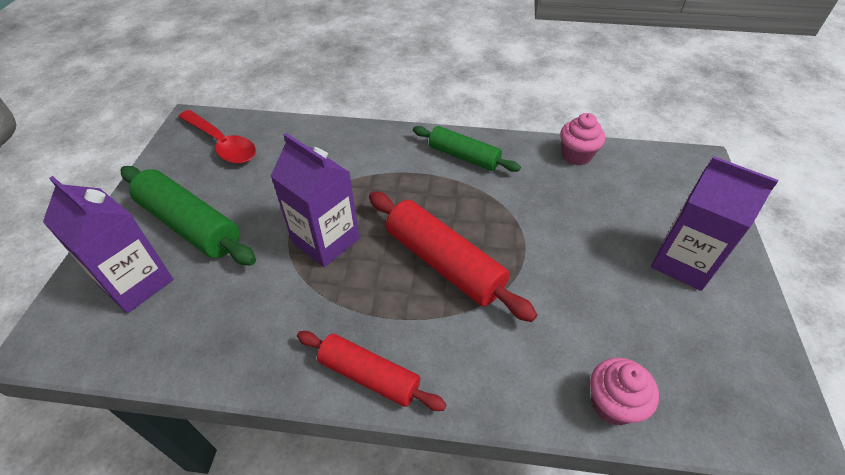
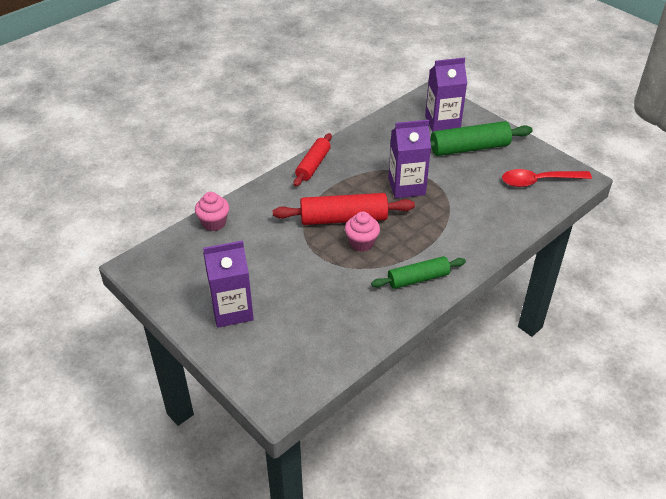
camera: 130 degrees right, 5 degrees down
red rolling pin [297,331,447,411] -> red rolling pin turned 45 degrees counterclockwise [294,133,332,187]
pink cupcake [560,113,605,165] -> pink cupcake moved to [345,212,380,252]

